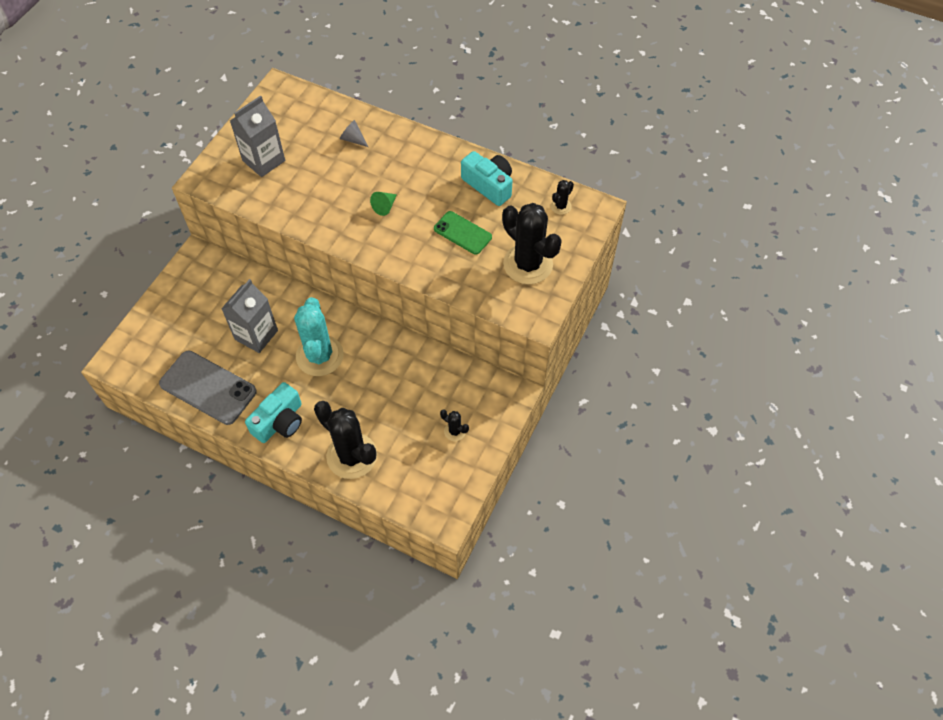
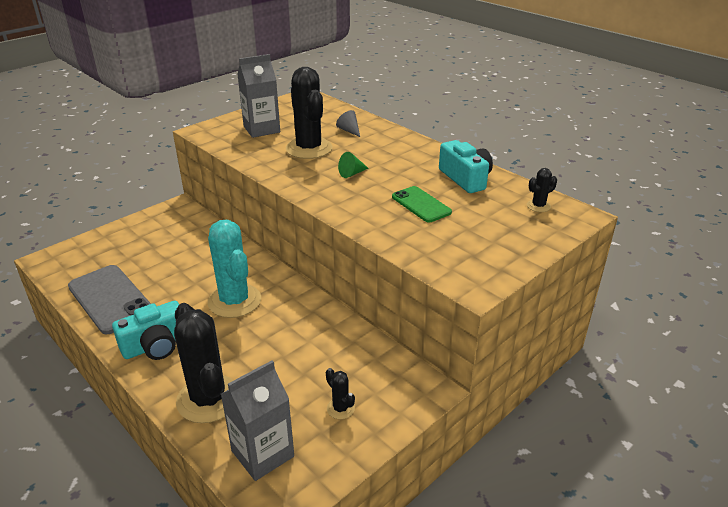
camera: 20 degrees right, 25 degrees down
grey carton [221,279,278,353] -> grey carton moved to [221,360,294,481]
turquoise cactus [294,297,344,376] -> turquoise cactus turned 45 degrees counterclockwise [208,220,261,318]
black cactus [502,203,562,284] -> black cactus moved to [285,67,332,159]

